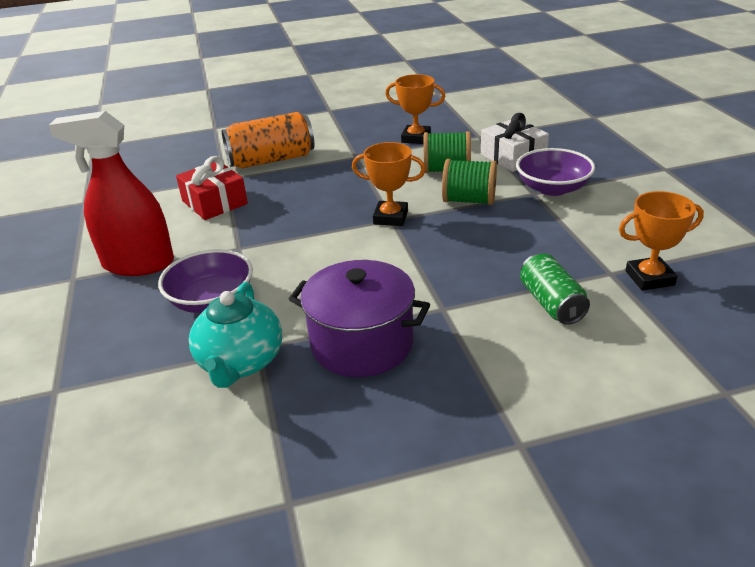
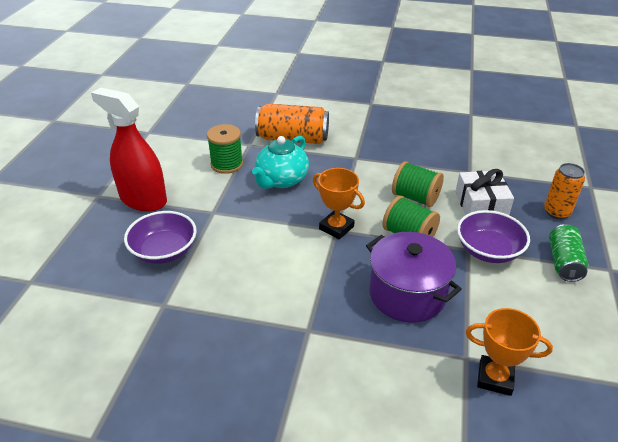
camera: 25 degrees right, 5 degrees up
red gift [176,156,248,220] -> green spool [207,124,243,174]
turquoise teapot [189,282,282,388] -> turquoise teapot moved to [252,136,309,189]
purple pot [289,260,430,377] -> purple pot moved to [366,232,462,323]
orange trophy [385,74,446,144] -> none
green can [520,254,590,325] -> green can moved to [549,224,589,282]
none -> orange can [544,163,585,219]

